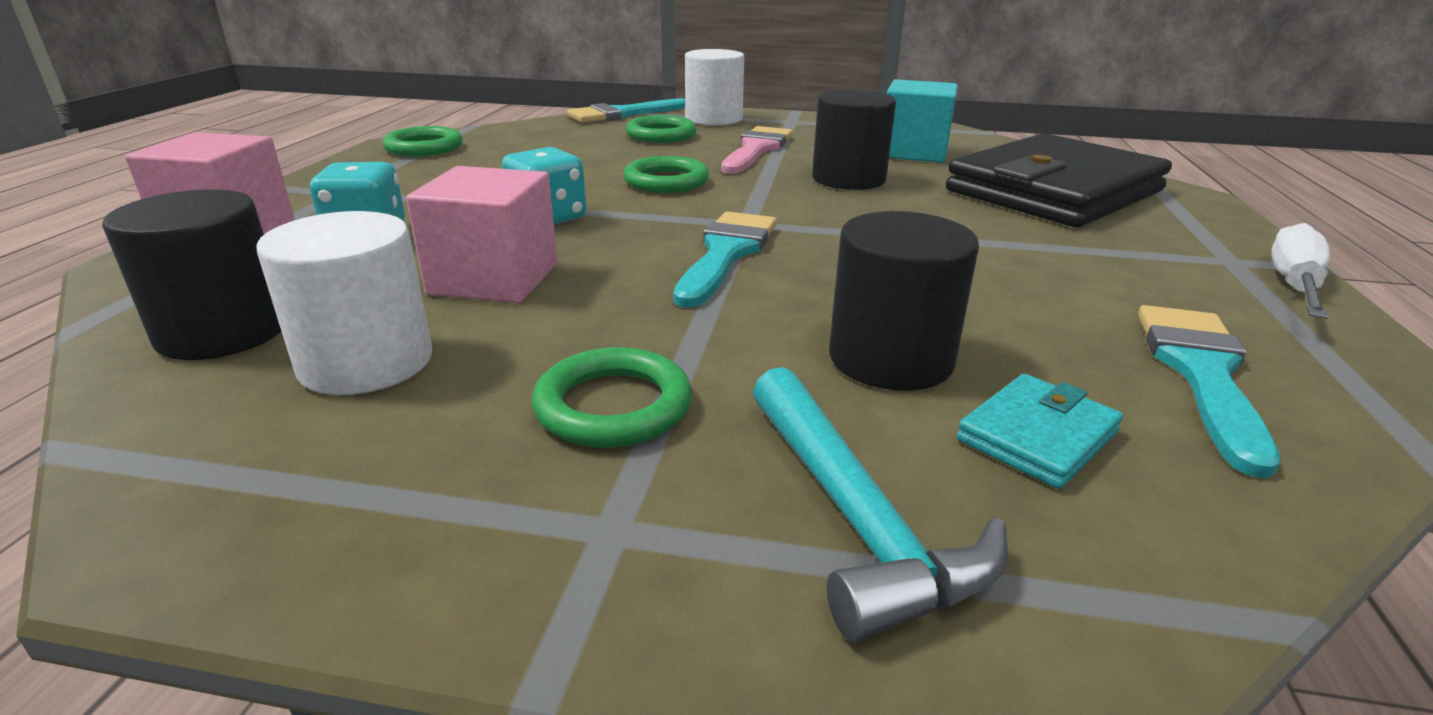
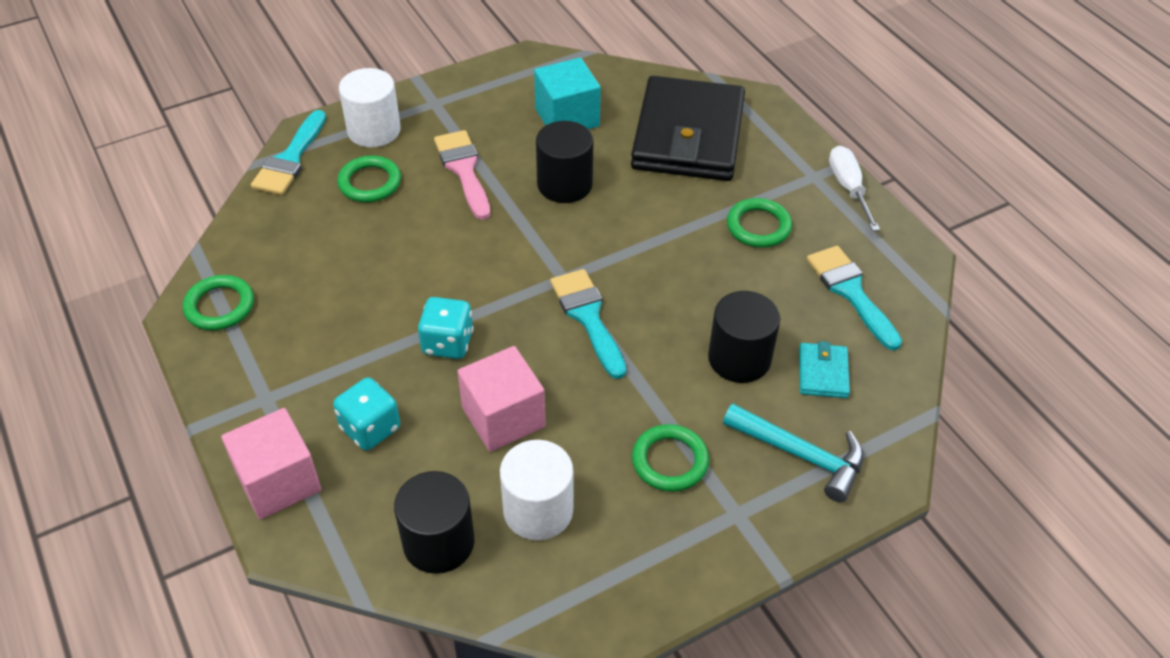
camera: 40 degrees left, 20 degrees up
green ring [623,156,709,193] -> green ring moved to [727,198,792,248]

